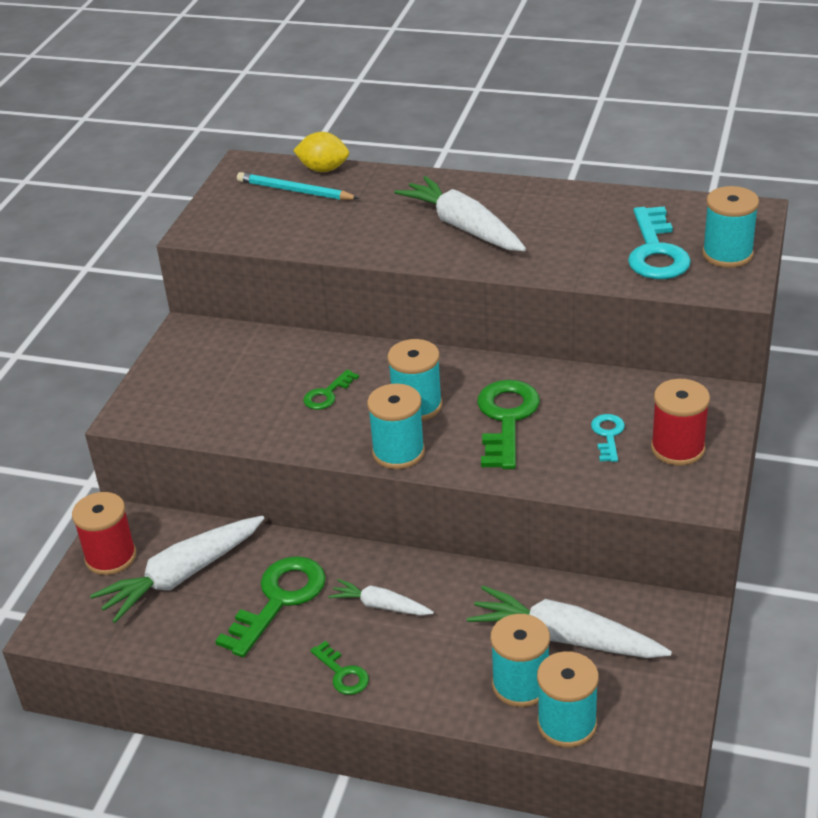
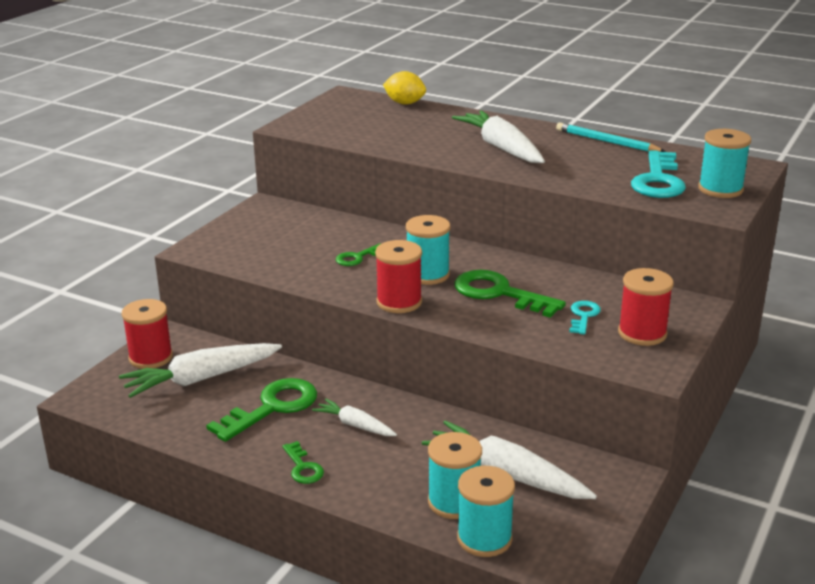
camera: 10 degrees right, 10 degrees down
turquoise pencil [237,172,359,200] -> turquoise pencil moved to [556,122,666,152]
turquoise spool [367,384,425,469] -> red spool [375,240,422,313]
green key [477,380,540,469] -> green key turned 75 degrees counterclockwise [454,270,566,318]

